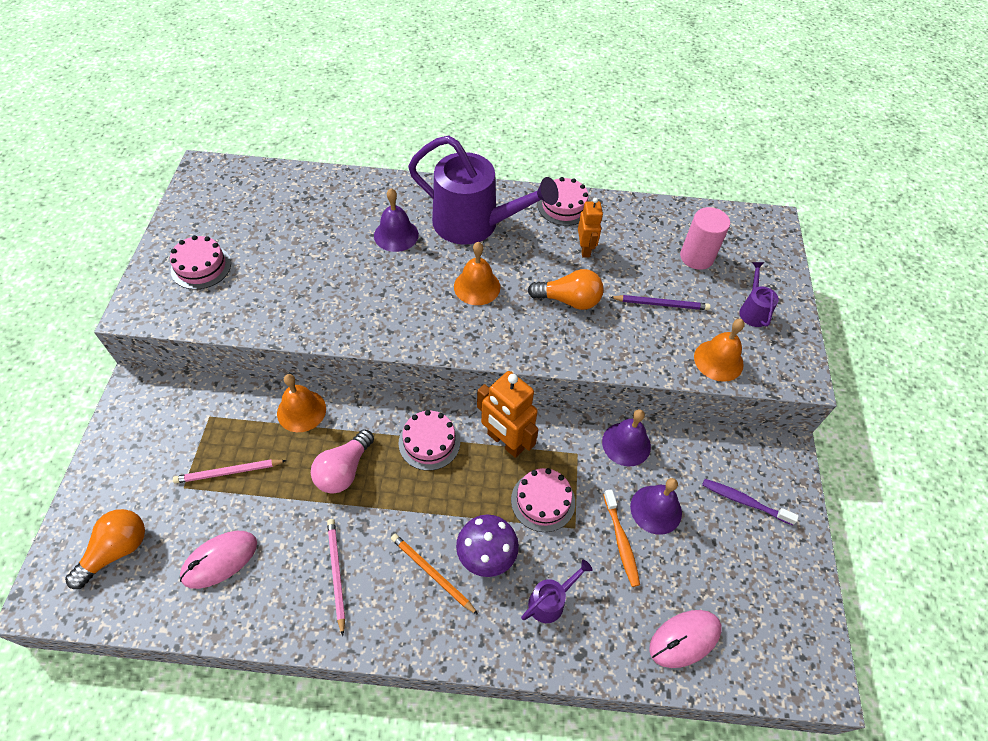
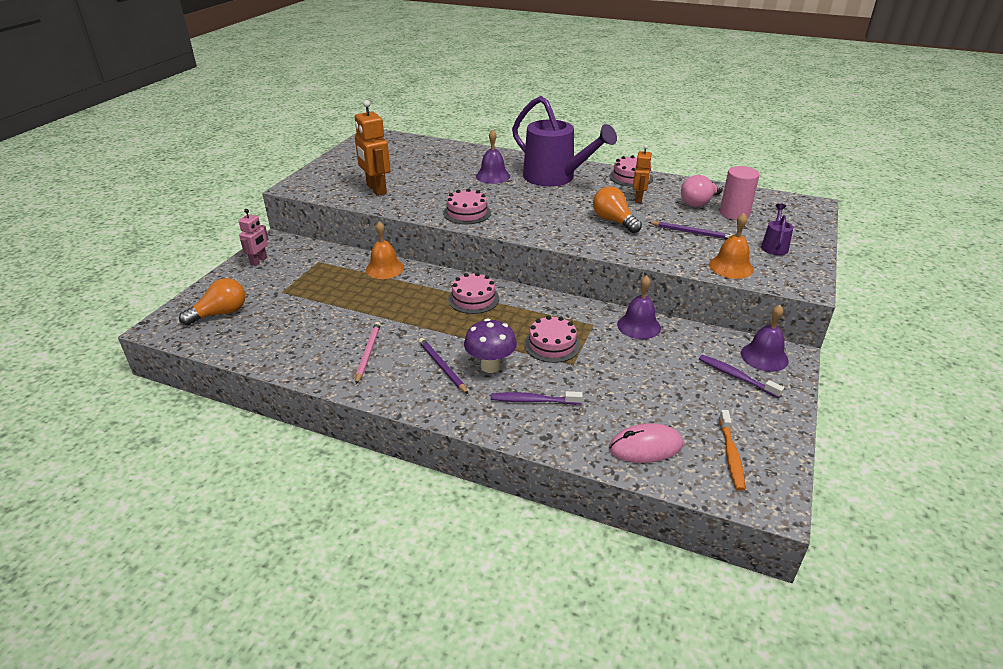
camera: 20 degrees right, 20 degrees down
pink cake [170,235,231,290] -> pink cake moved to [443,188,491,224]
pink pencil [173,459,287,484] -> none
pink mouse [180,531,257,589] -> none
pink light bulb [311,429,374,494] -> pink light bulb moved to [681,175,723,207]
orange pencil [391,534,478,615] -> purple pencil [419,338,468,394]
orange bell [454,242,500,305] -> none
orange robot [477,371,539,458] -> orange robot moved to [355,100,390,196]
purple watering can [521,560,593,623] -> purple toothbrush [491,391,583,405]
orange light bulb [528,269,604,310] -> orange light bulb turned 150 degrees counterclockwise [593,187,642,233]
orange toothbrush [604,489,640,587] -> orange toothbrush moved to [719,410,745,491]
purple bell [630,478,682,535] -> purple bell moved to [741,305,789,372]
none -> pink robot [239,209,268,266]

